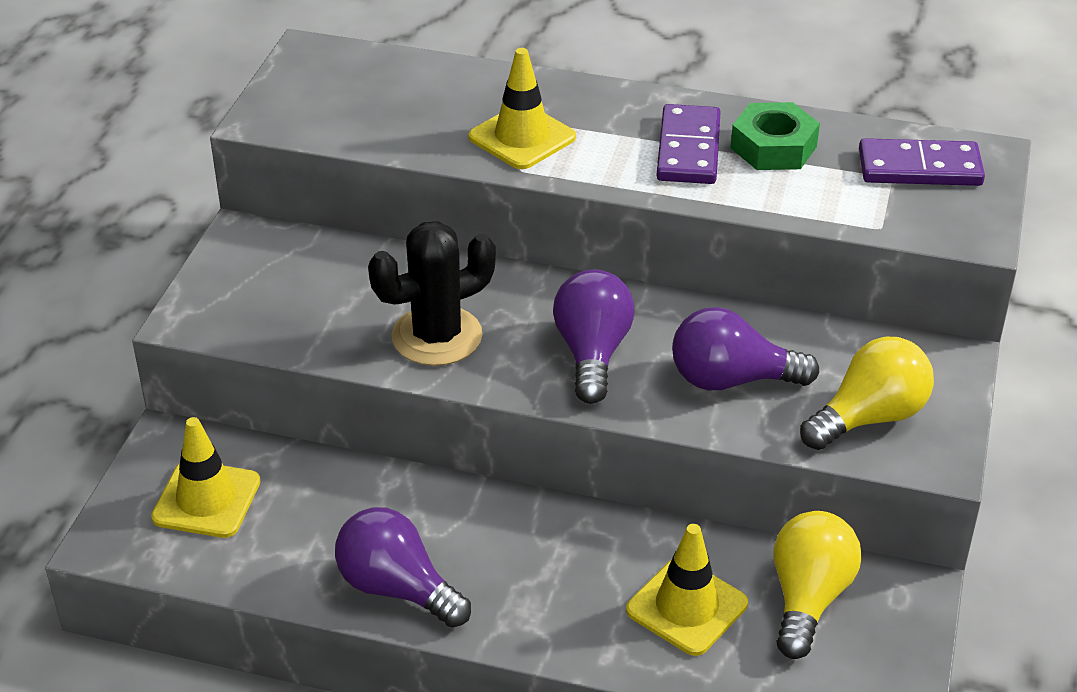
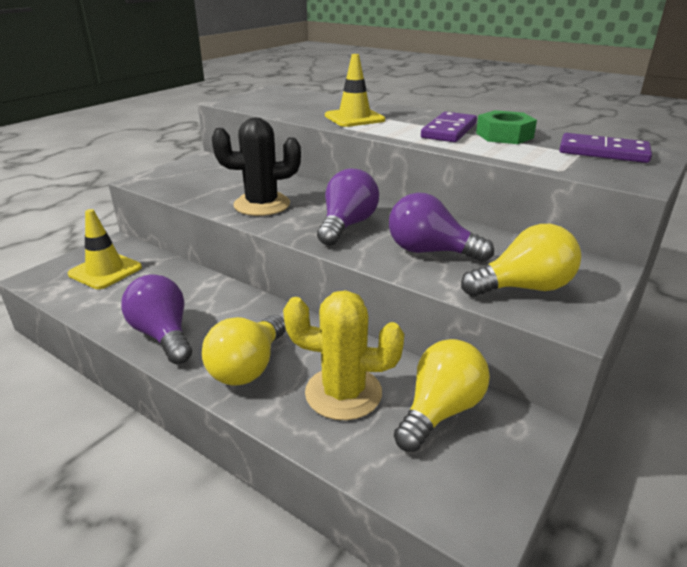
camera: 20 degrees right, 10 degrees down
yellow traffic cone [626,524,748,656] -> yellow cactus [283,290,404,420]
none -> yellow light bulb [202,315,286,386]

